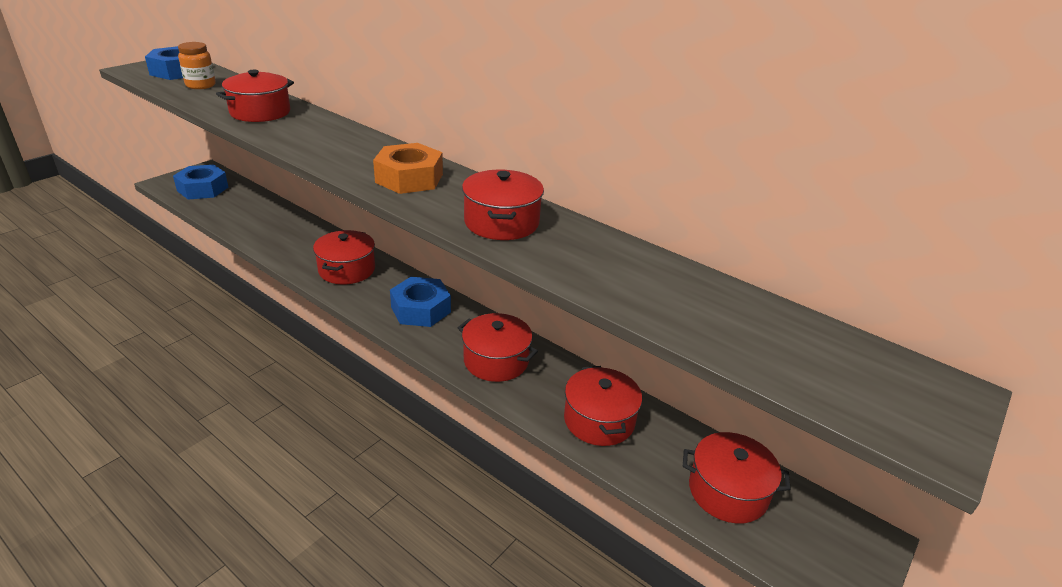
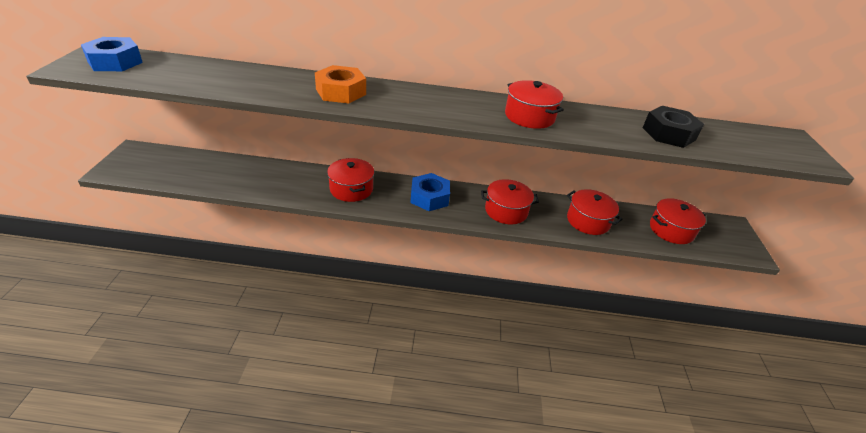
camera: 35 degrees left, 5 degrees up
blue nut [173,165,228,200] -> none
orange jar [178,42,216,89] -> none
red pot [216,70,294,122] -> none
orange nut [373,143,443,194] -> orange nut moved to [315,65,366,103]
none -> black nut [643,106,704,148]

